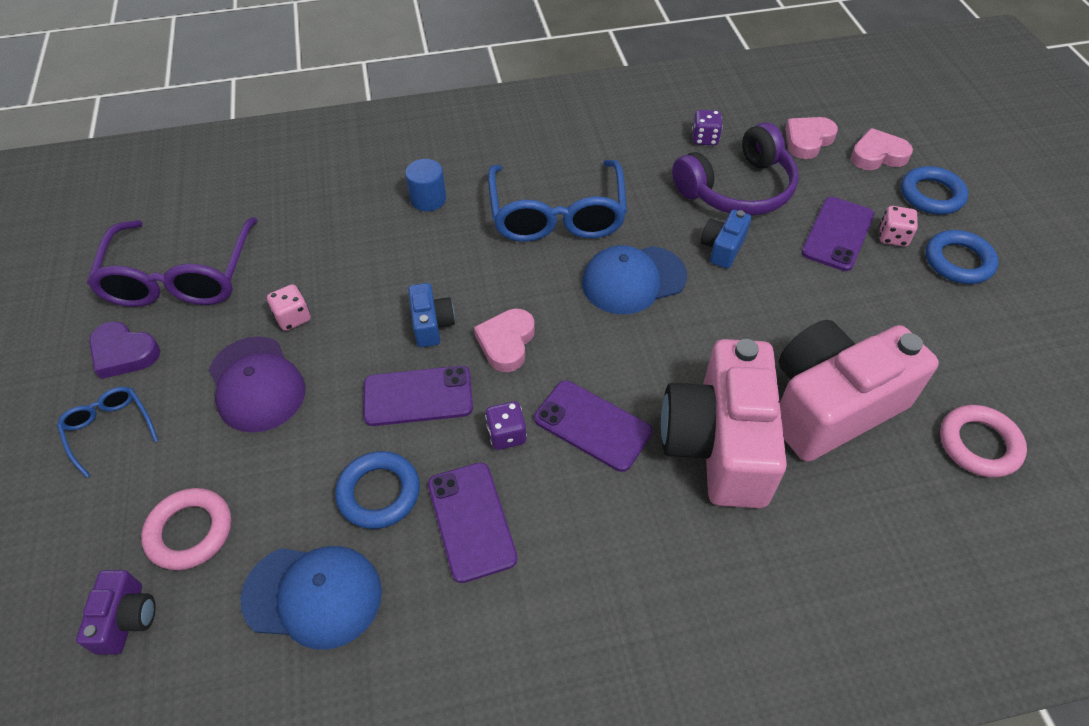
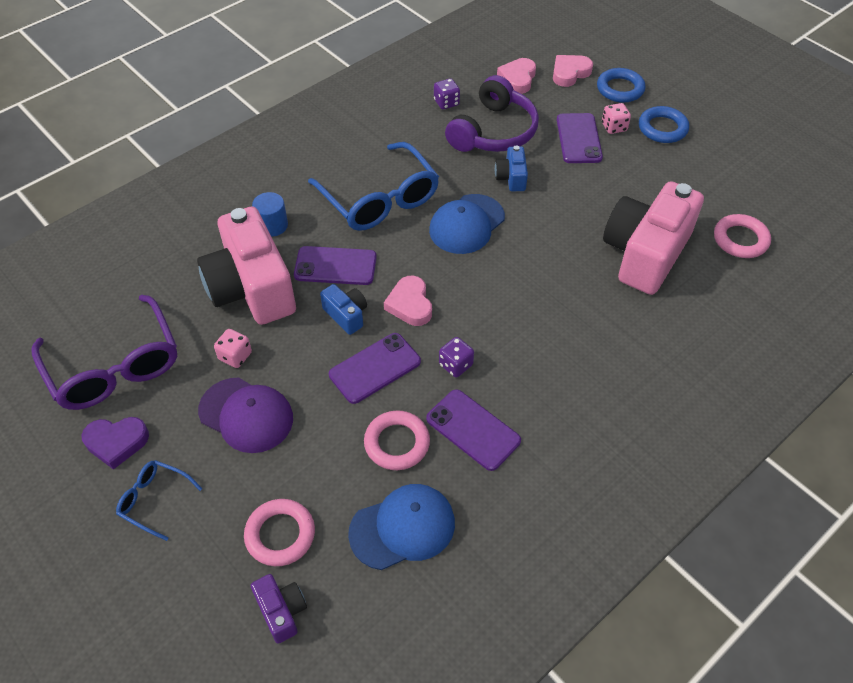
camera: 30 degrees left, 0 degrees up
blue ring [335,451,420,529] -> pink ring [364,410,430,470]
purple phone [534,380,653,472] -> purple phone moved to [294,246,377,285]
pink camera [661,339,787,508] -> pink camera moved to [197,206,296,325]

